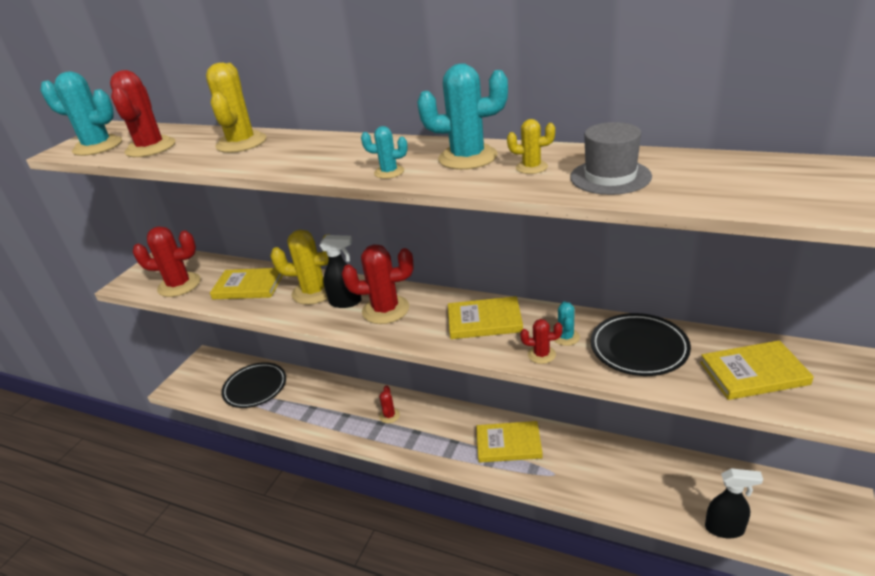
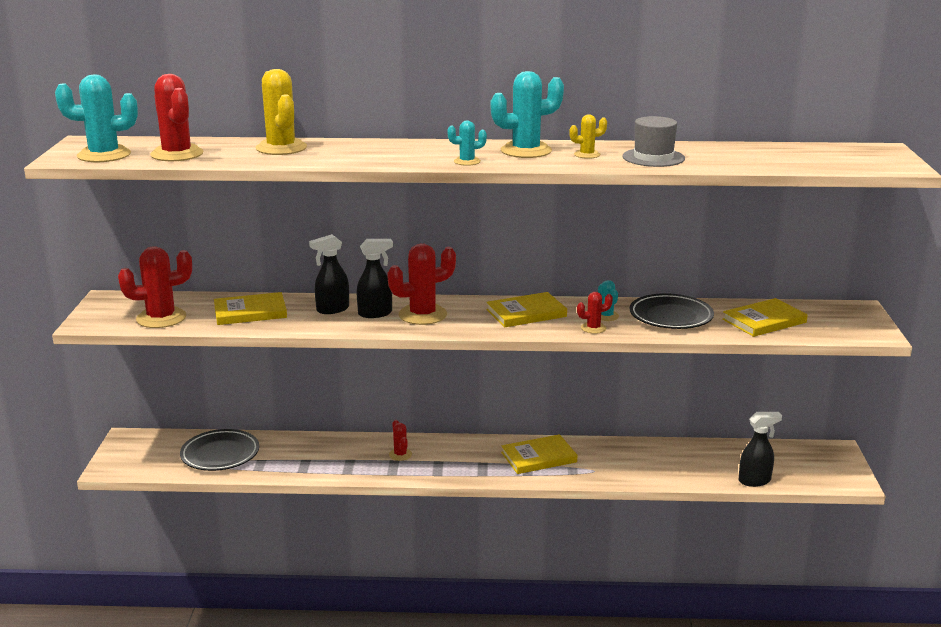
camera: 25 degrees left, 10 degrees down
yellow cactus [270,229,329,305] -> black spray bottle [309,234,349,314]

